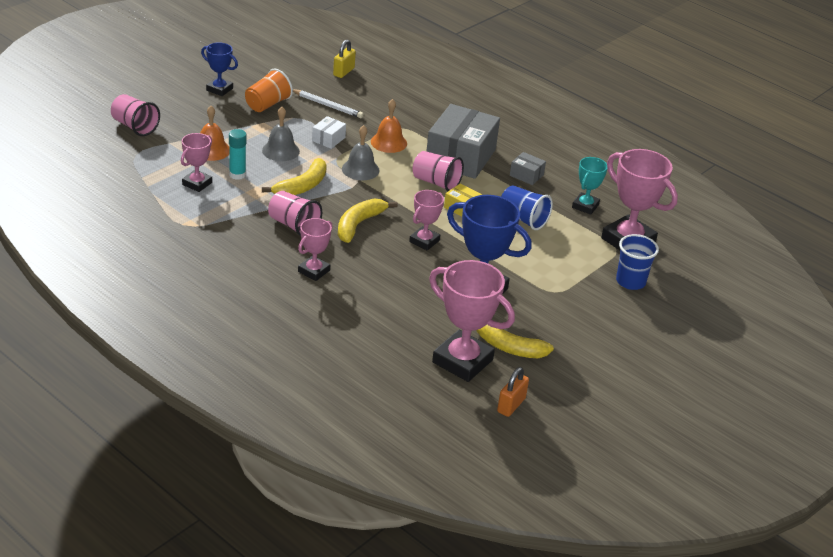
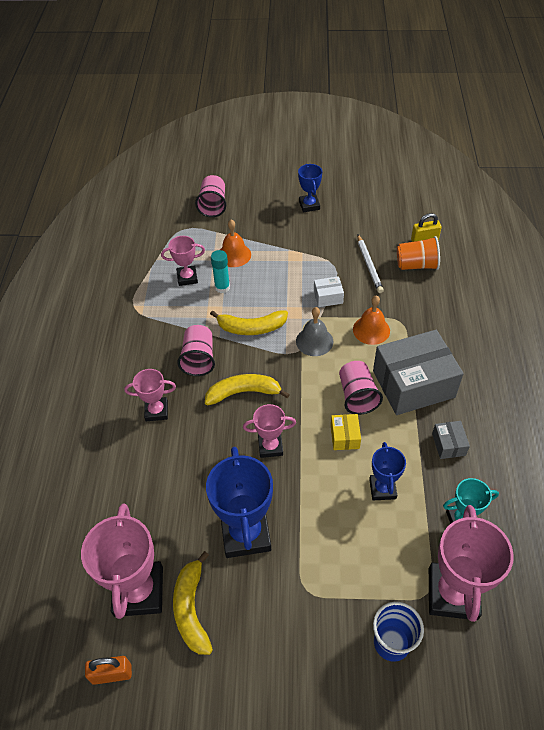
camera: 55 degrees right, 15 degrees up
orange cup [245,69,293,112] -> orange cup moved to [397,236,440,270]
grey bell [262,107,300,161] -> none
blue cup [501,185,553,230] -> blue trophy [369,442,406,500]

